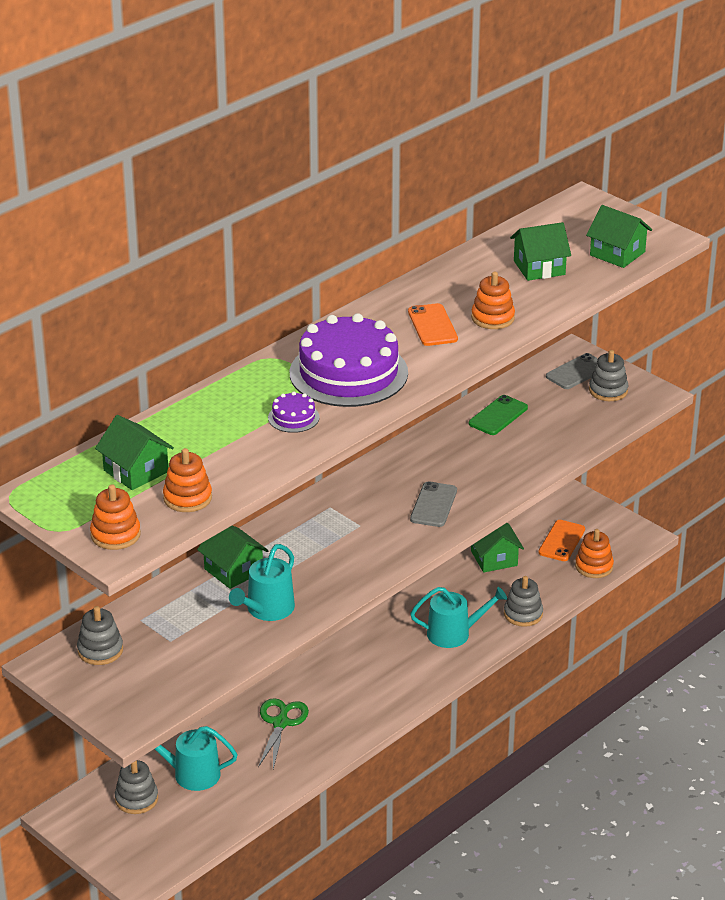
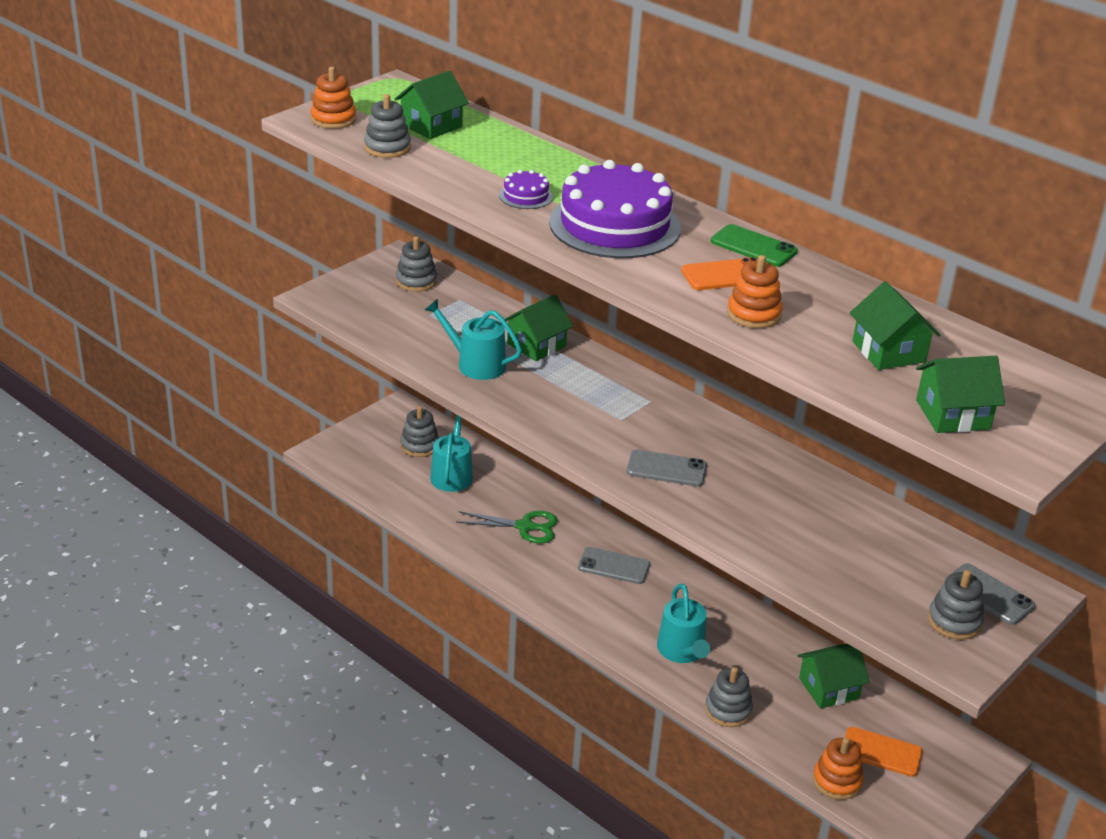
camera: 85 degrees right, 0 degrees up
orange stacking toy [163,448,212,512] -> grey stacking toy [364,94,411,158]
green phone [469,395,528,435] -> green phone moved to [711,224,798,267]
green house [586,205,652,268] -> green house turned 45 degrees clockwise [916,356,1005,433]
none -> grey phone [578,547,650,584]

